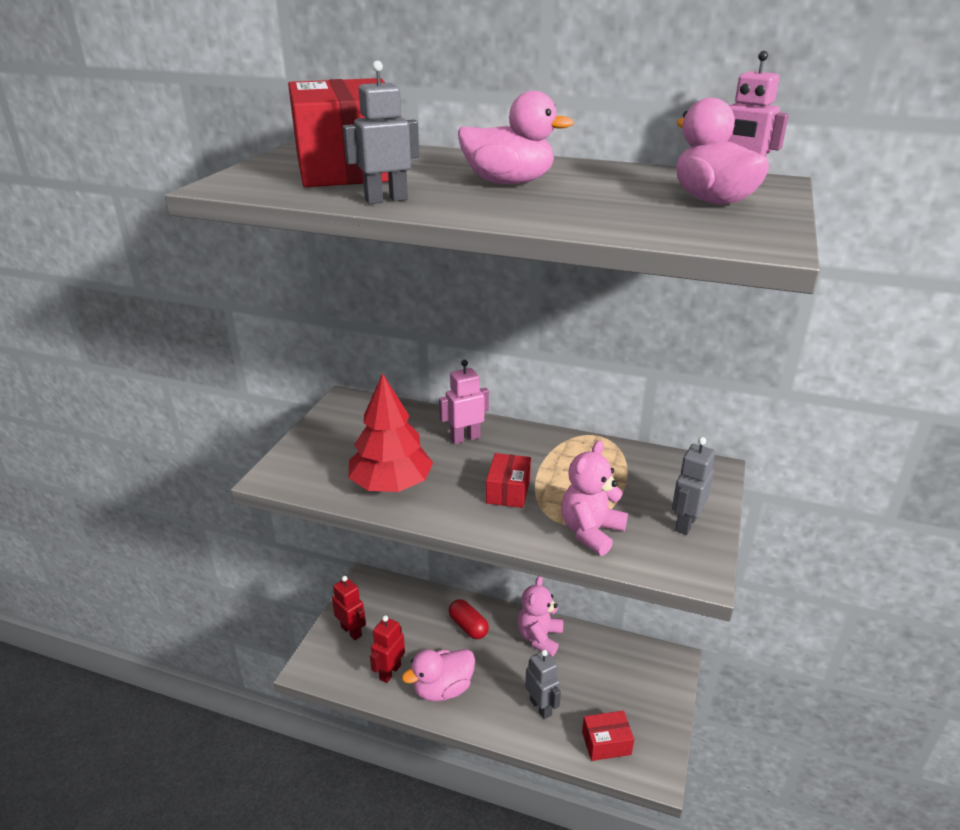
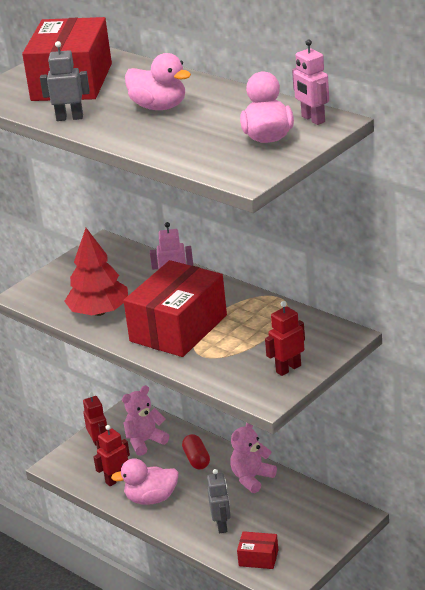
camera: 25 degrees right, 0 degrees up
red box [486,453,531,508] -> red box [123,260,227,357], size x2.23
pink teddy bear [561,440,628,556] -> pink teddy bear moved to [122,385,169,456]
grey robot [672,437,715,535] -> red robot [265,301,305,376]

